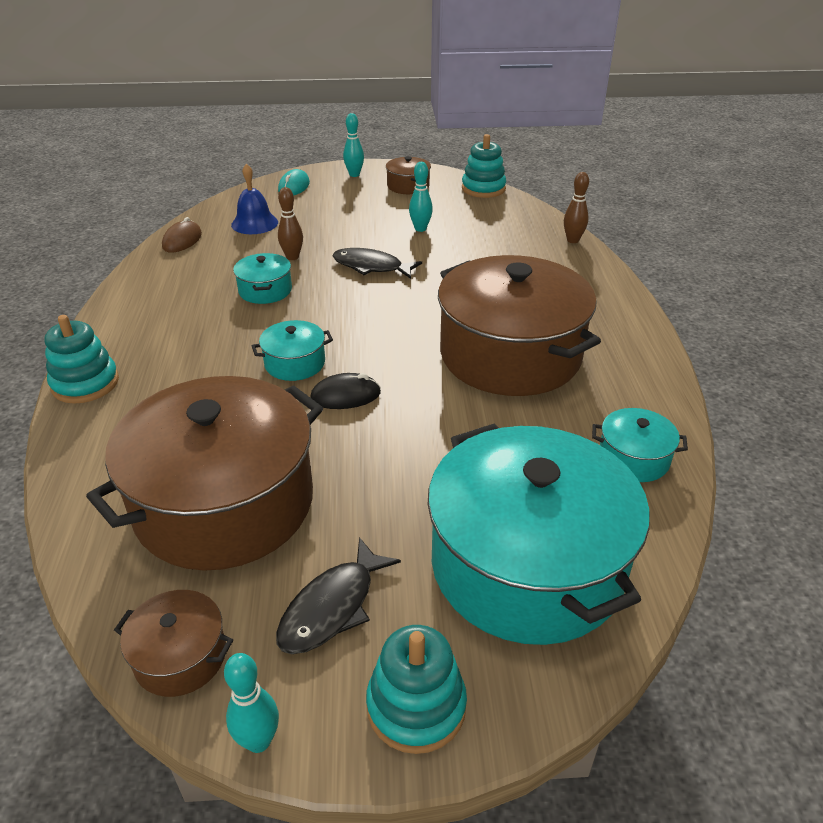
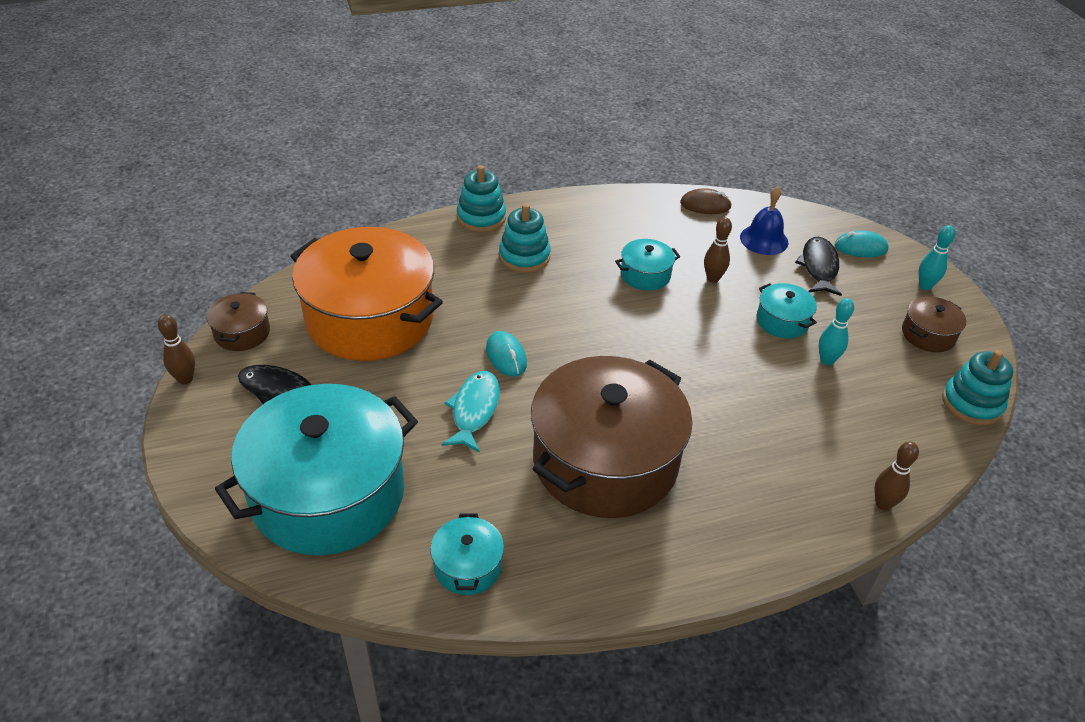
camera: 75 degrees right, 5 degrees up
brown pot [86,376,323,571] -> orange pot [291,227,443,361]
turquoise bowling pin [224,653,279,753] -> brown bowling pin [158,314,195,384]
turquoise pot [252,320,333,381] -> turquoise pot moved to [757,283,817,338]
black mouse [310,373,381,409] -> turquoise mouse [486,331,527,377]
black fish [333,248,422,279] -> black fish moved to [795,237,842,296]
turquoise stacking toy [366,625,467,754] -> turquoise stacking toy moved to [499,204,551,273]
none -> turquoise fish [442,371,500,452]

